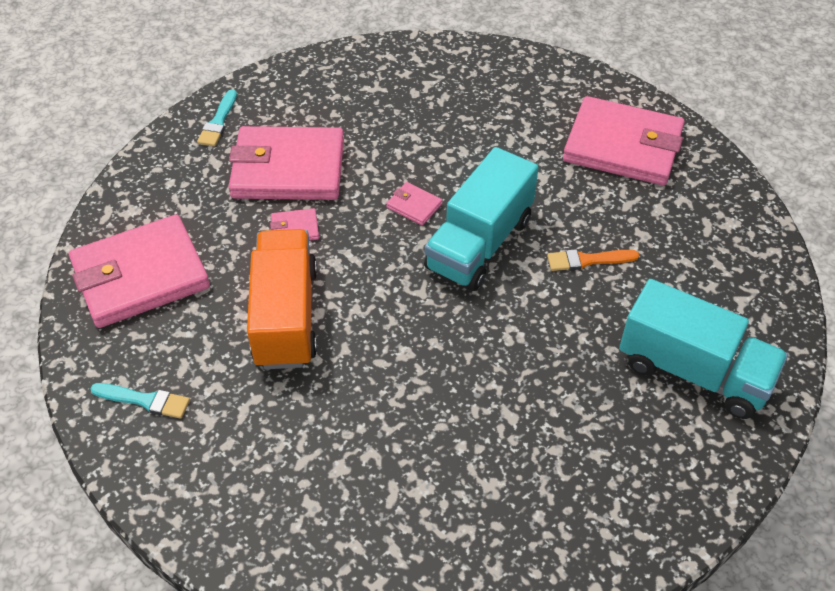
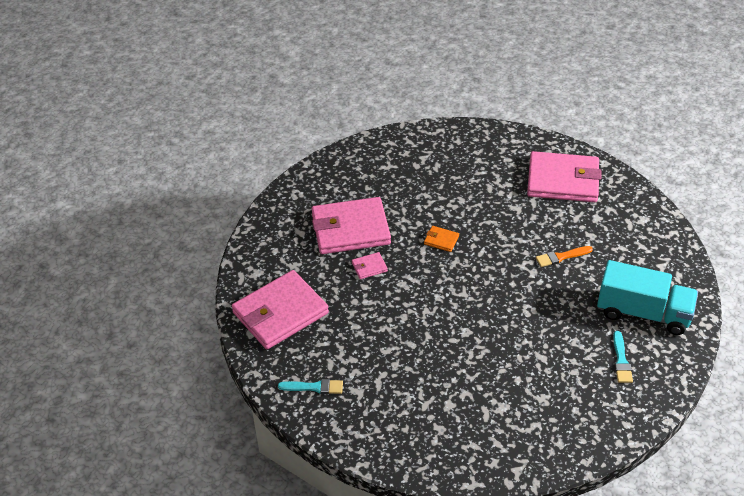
camera: 10 degrees left, 5 degrees down
turquoise brush [197,89,237,146] -> turquoise brush moved to [613,331,633,383]
orange truck [247,229,317,369] -> none
pink wallet [386,182,442,225] -> orange wallet [424,226,459,252]
turquoise truck [424,147,539,291] -> none

